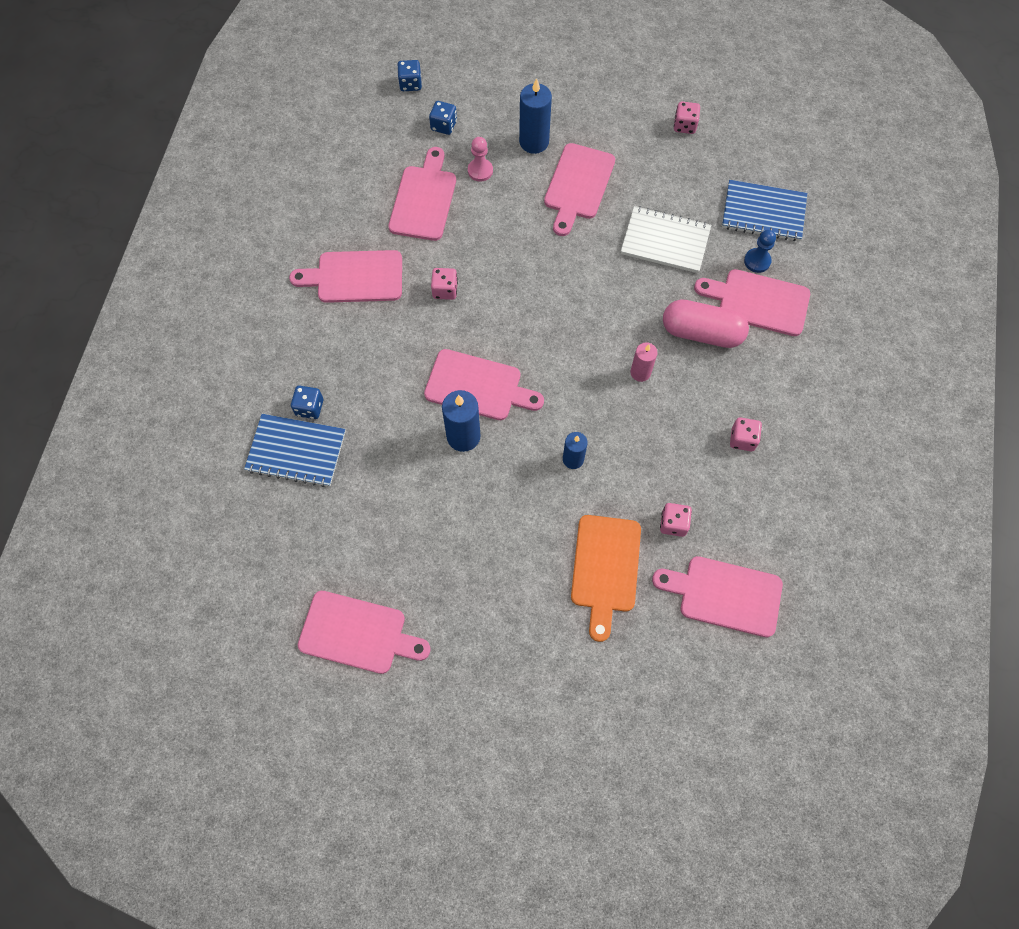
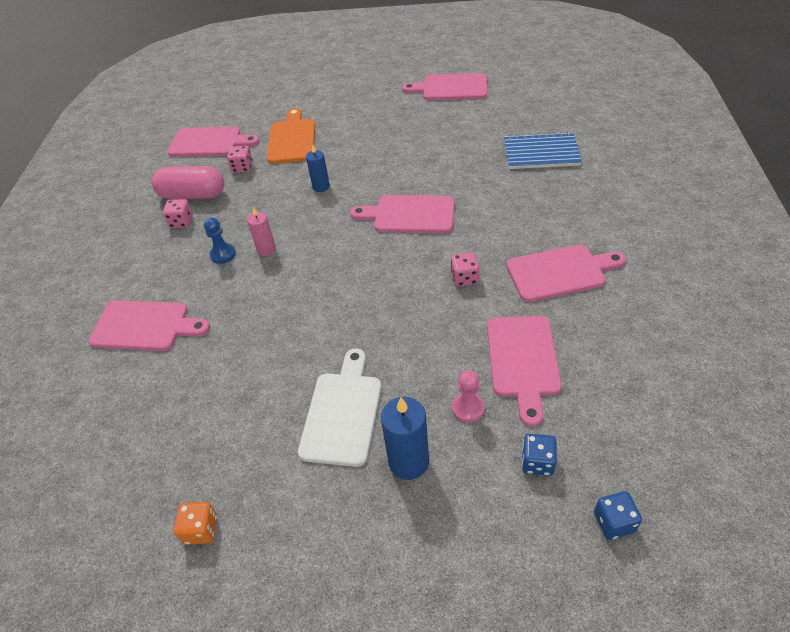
camera: 175 degrees right, 20 degrees down
blue dice [291,386,323,419] -> none
blue candle [442,390,481,452] -> none
pink cutting board [544,143,615,236] -> white cutting board [298,349,381,467]
white notebook [621,206,711,273] -> none
pink capsule [663,299,749,348] -> pink capsule moved to [152,166,224,199]
pink dice [674,101,700,134] -> orange dice [174,502,217,544]
blue notebook [722,180,807,241] -> none
blue pawn [744,230,776,273] -> blue pawn moved to [204,217,236,264]

